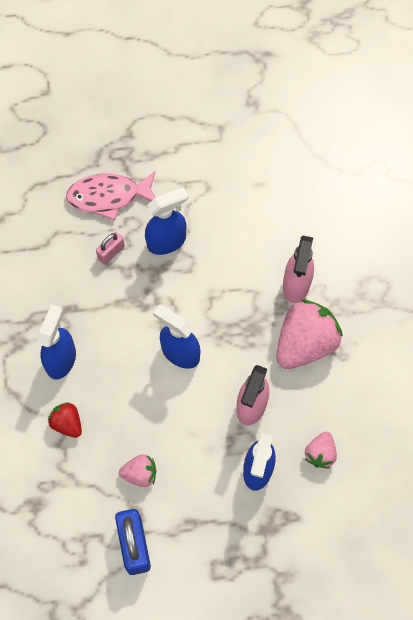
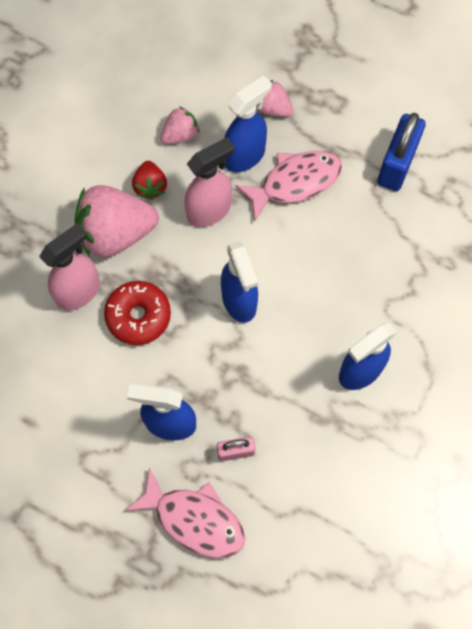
camera: 145 degrees left, 0 degrees up
red strawberry [48,402,82,438] -> red strawberry moved to [132,161,167,200]
pink strawberry [119,454,156,487] -> pink strawberry moved to [258,80,293,117]
none -> red donut [104,281,171,345]
none -> pink fish [235,150,342,221]

